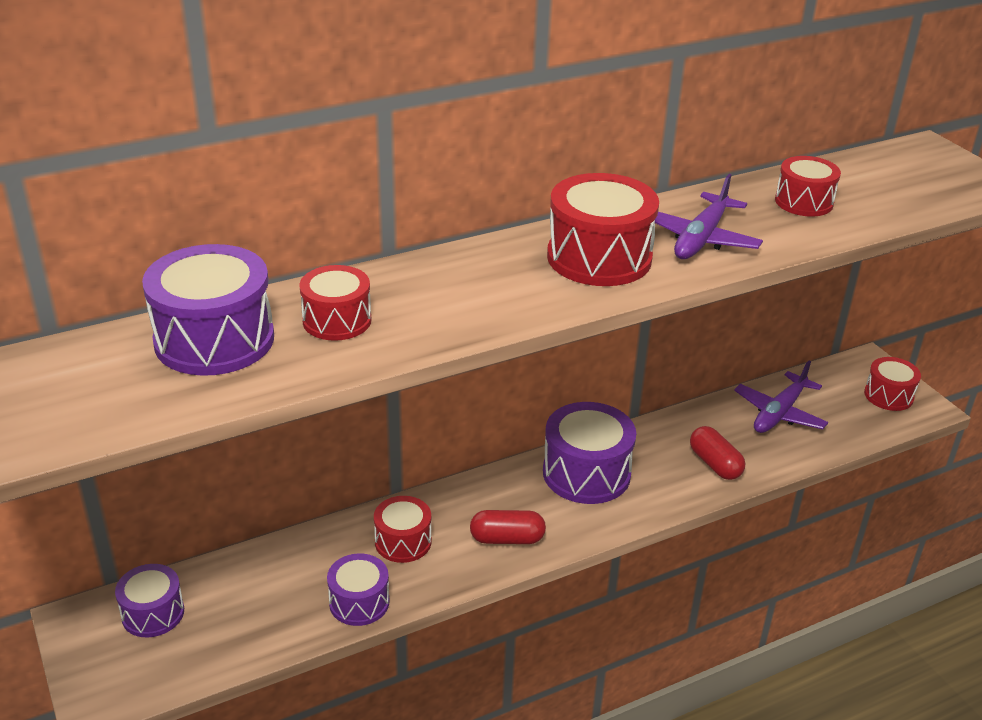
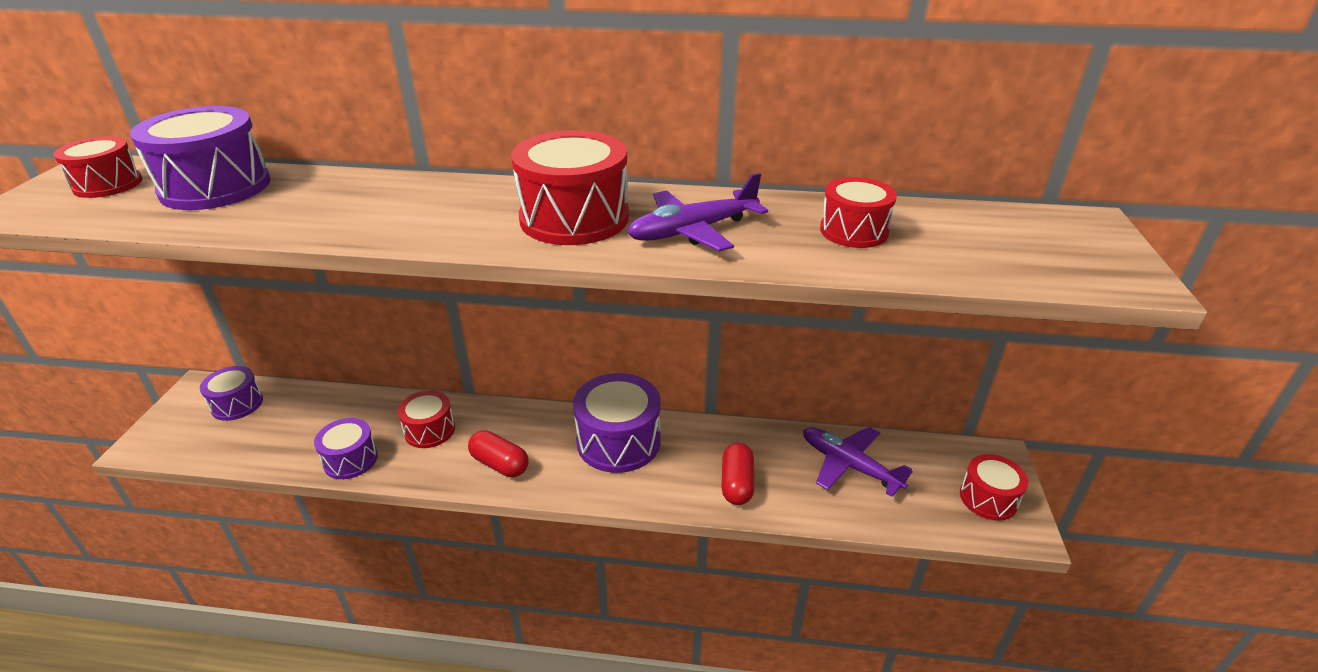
camera: 35 degrees right, 0 degrees up
red drum [299,265,372,341] -> red drum moved to [53,136,142,198]
purple plane [734,361,828,433] -> purple plane turned 60 degrees clockwise [803,427,913,497]

